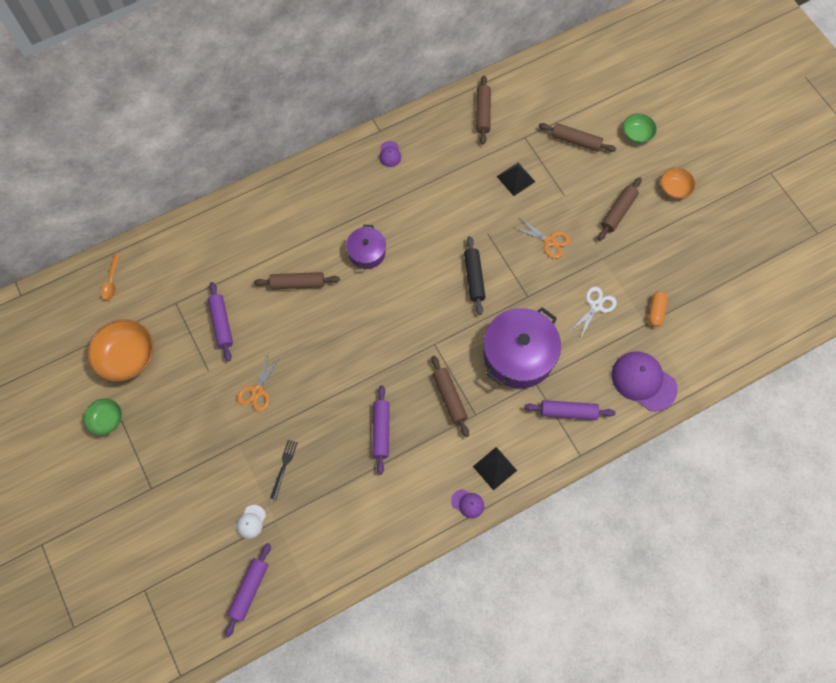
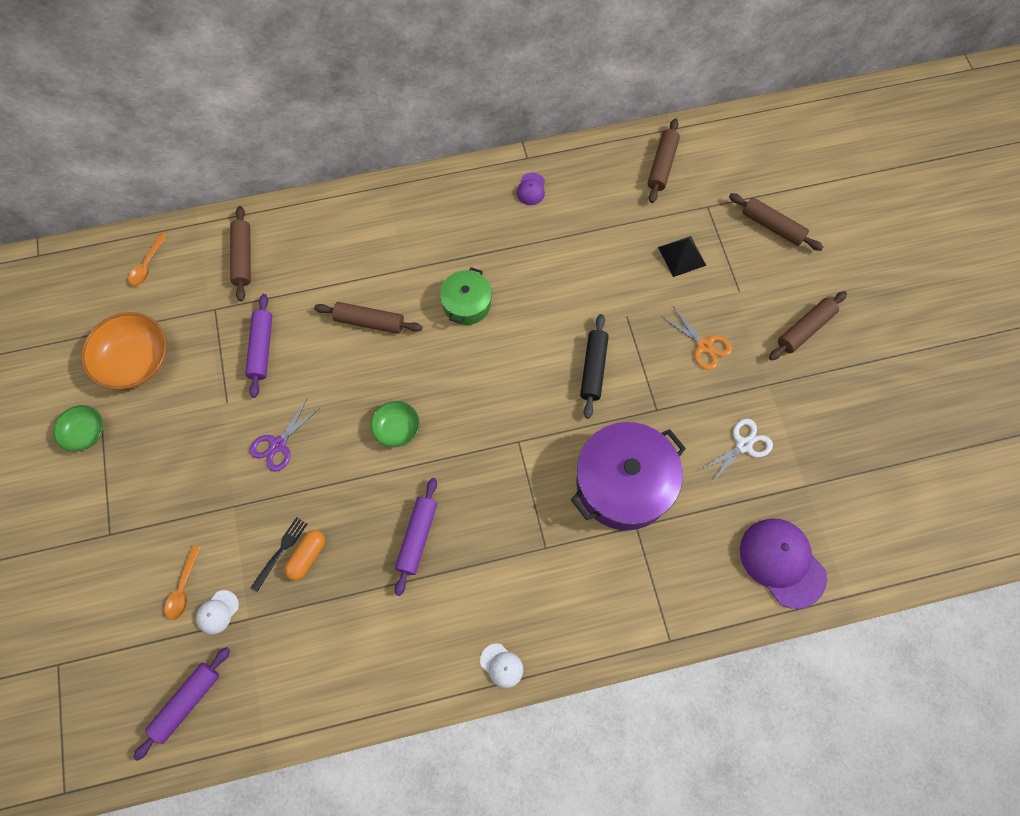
camera: 15 degrees right, 0 degrees up
orange scissors [237,352,281,411] -> purple scissors [250,399,320,472]
purple pot [346,225,386,269] -> green pot [440,267,492,325]
brown rolling pin [431,356,469,437] -> brown rolling pin moved to [230,206,251,301]
purple cap [451,489,484,518] -> white cap [480,643,523,688]
black pyramid [473,447,517,491] -> none
purple rolling pin [524,400,615,420] -> none
green bowl [623,113,657,143] -> green bowl moved to [371,401,420,447]
orange capsule [648,291,667,327] -> orange capsule moved to [284,530,325,581]
orange bowl [661,168,695,199] -> none
none -> orange spoon [165,546,200,620]

